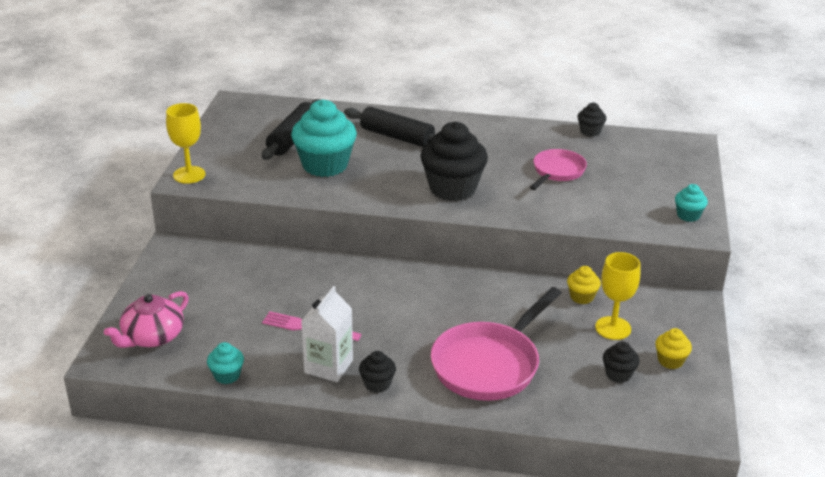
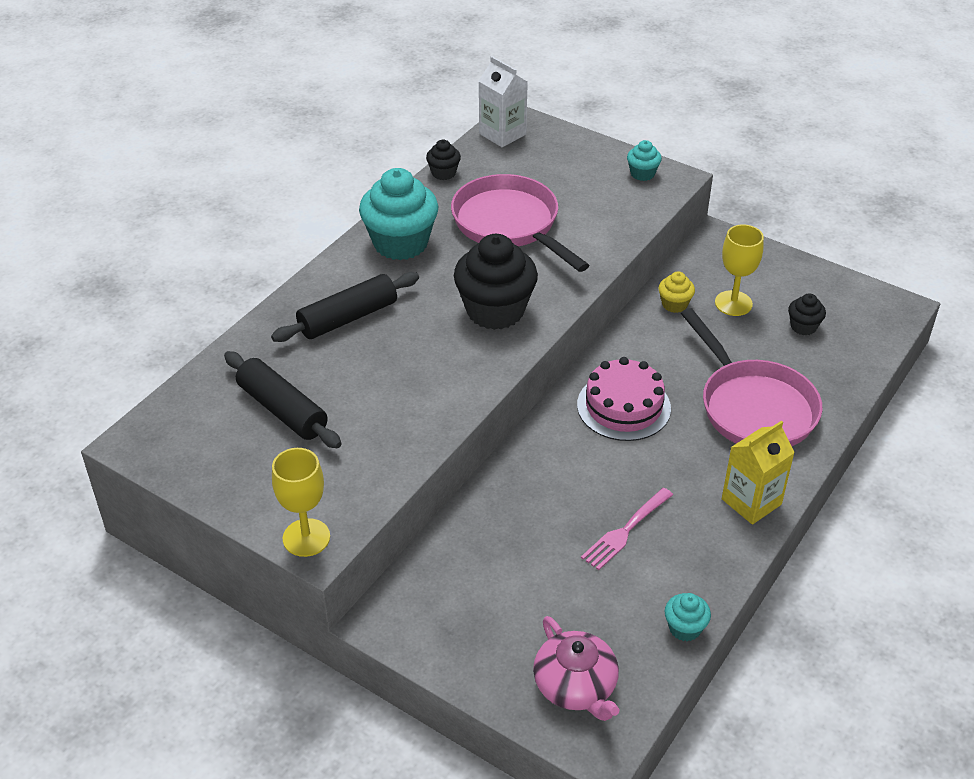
camera: 65 degrees left, 10 degrees up
turquoise cupcake [291,99,357,177] -> turquoise cupcake moved to [359,168,438,260]
white carton [301,286,353,382] -> white carton moved to [479,56,528,147]
black cupcake [359,351,396,393] -> yellow carton [722,421,795,525]
pink pan [530,149,587,190] -> pink pan [451,174,589,272], size x1.70
yellow cupcake [655,328,692,369] -> none
none -> pink cake [577,357,671,441]

